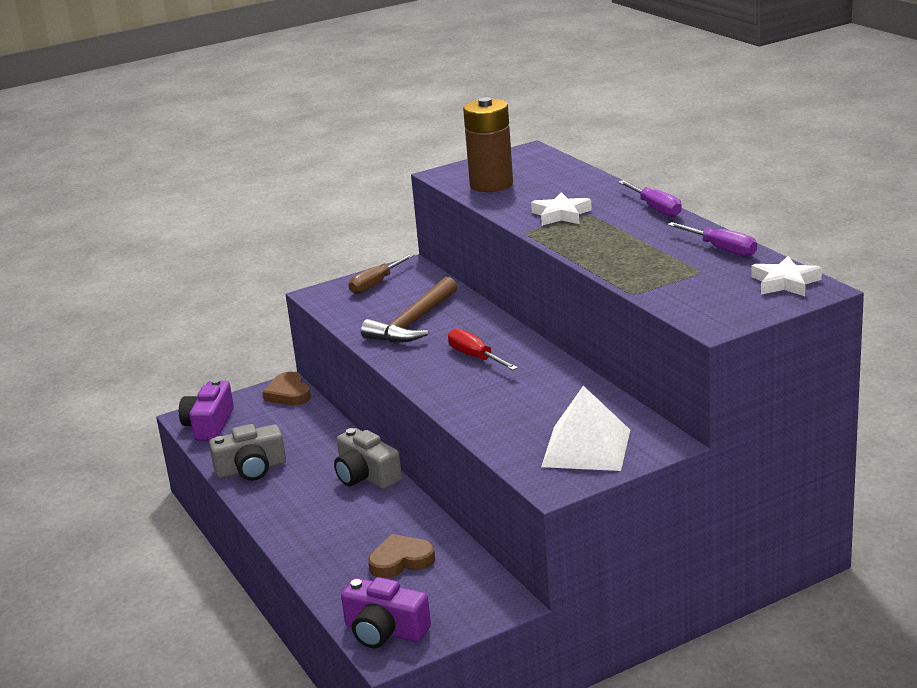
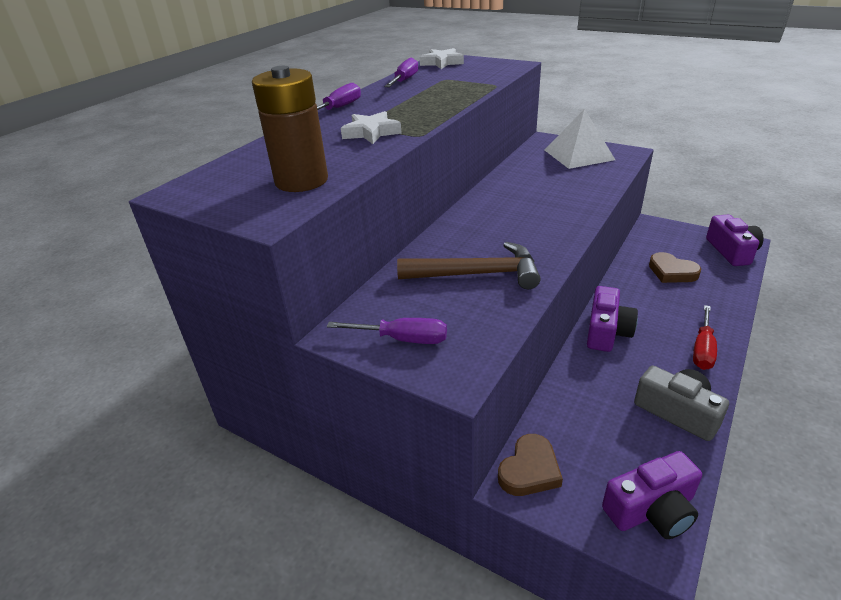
camera: 120 degrees left, 10 degrees up
grey camera [334,428,402,489] -> purple camera [587,286,638,352]
brown screwdriver [348,254,415,294] -> purple screwdriver [327,318,447,344]
red screwdriver [448,328,518,370] -> red screwdriver moved to [693,305,717,370]

